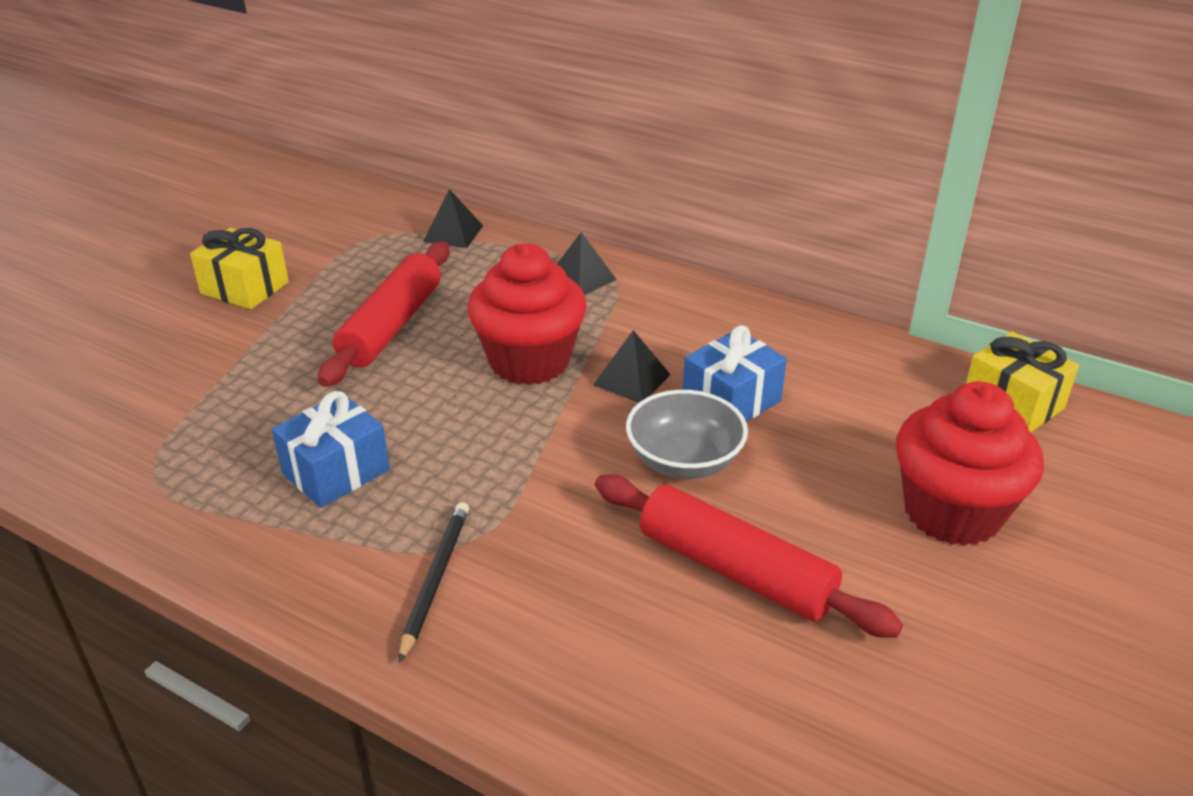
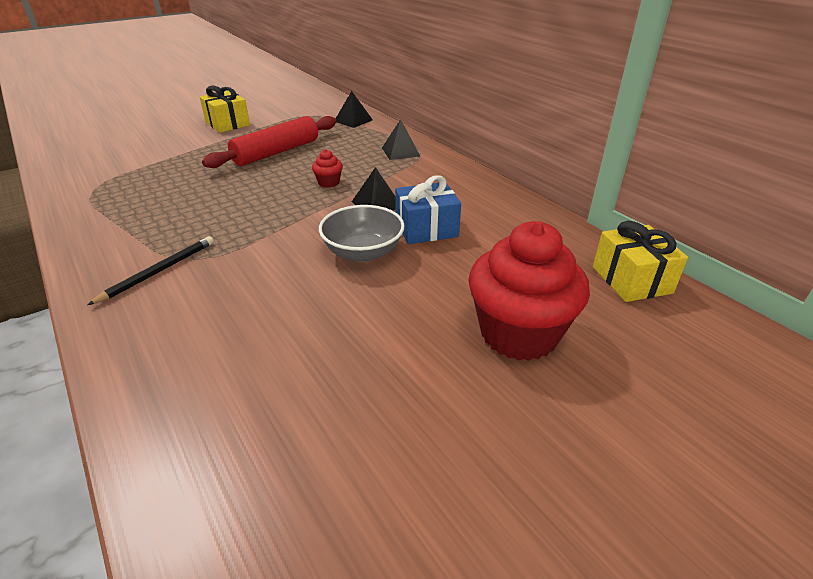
camera: 25 degrees right, 0 degrees up
blue gift [272,391,390,508] -> none
red cupcake [467,243,587,385] -> red cupcake [312,149,343,188], size x0.42
red rolling pin [595,474,903,638] -> none

